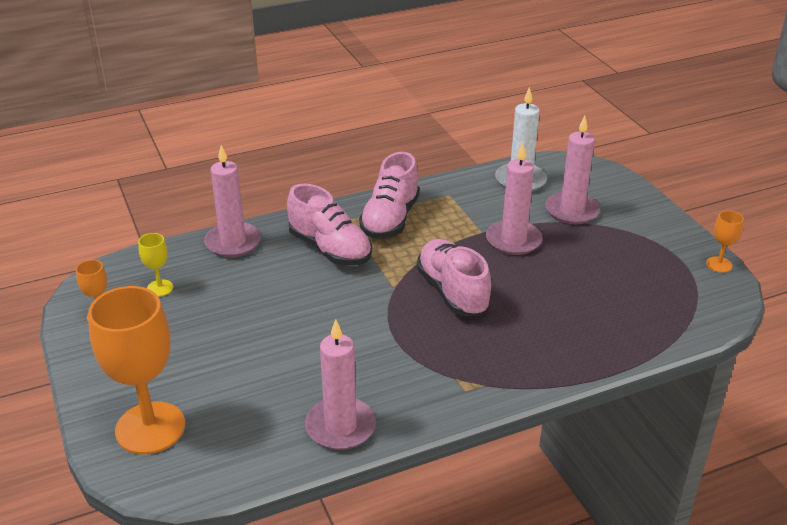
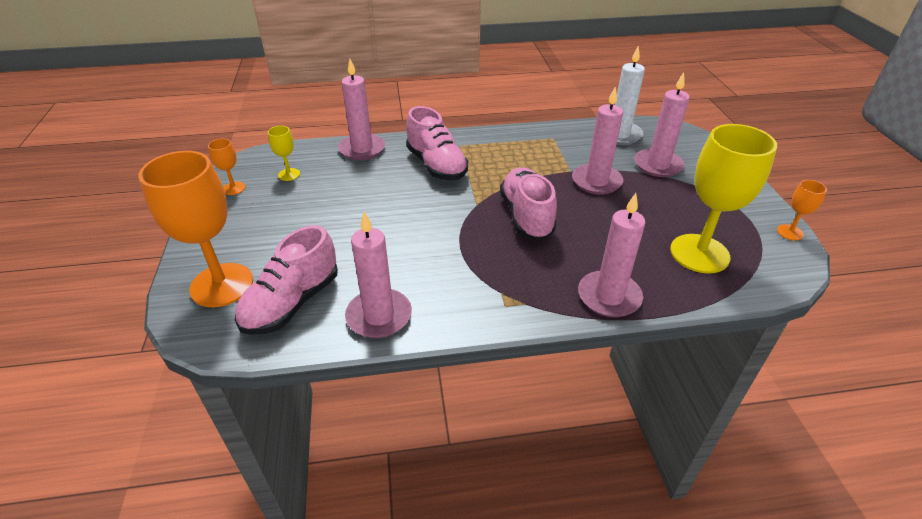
camera: 15 degrees right, 5 degrees up
pink shoe [359,152,420,239] -> pink shoe moved to [235,225,338,335]
none -> pink candle [578,193,646,317]
none -> yellow goblet [670,124,777,273]

